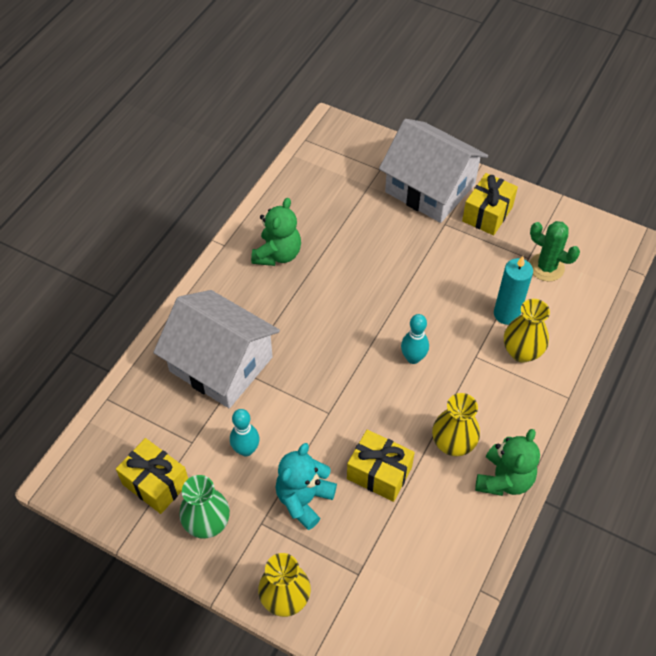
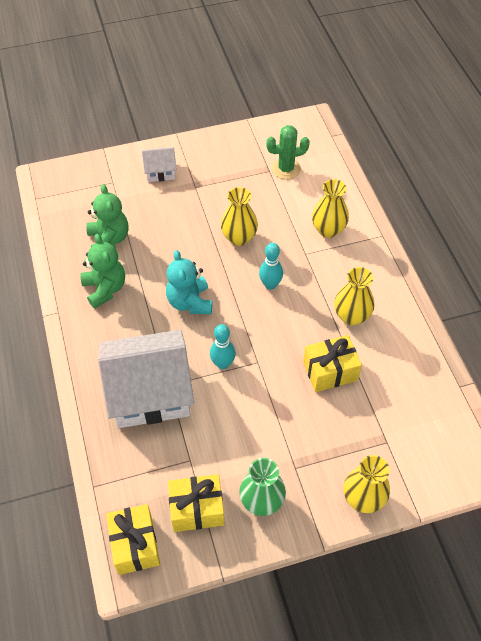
camera: 45 degrees left, 0 degrees up
turquoise bowling pin [230,409,260,456] -> turquoise bowling pin moved to [210,324,236,369]
turquoise teddy bear [275,443,337,530] -> turquoise teddy bear moved to [166,250,212,314]
white house [379,119,488,223] -> white house [142,147,177,182], size x0.47
yellow gift [462,173,518,235] -> yellow gift moved to [106,504,160,575]
green teddy bear [475,429,540,496] -> green teddy bear moved to [86,184,128,248]
turquoise candle [494,256,533,325] -> none
none -> yellow vase [221,187,258,246]

